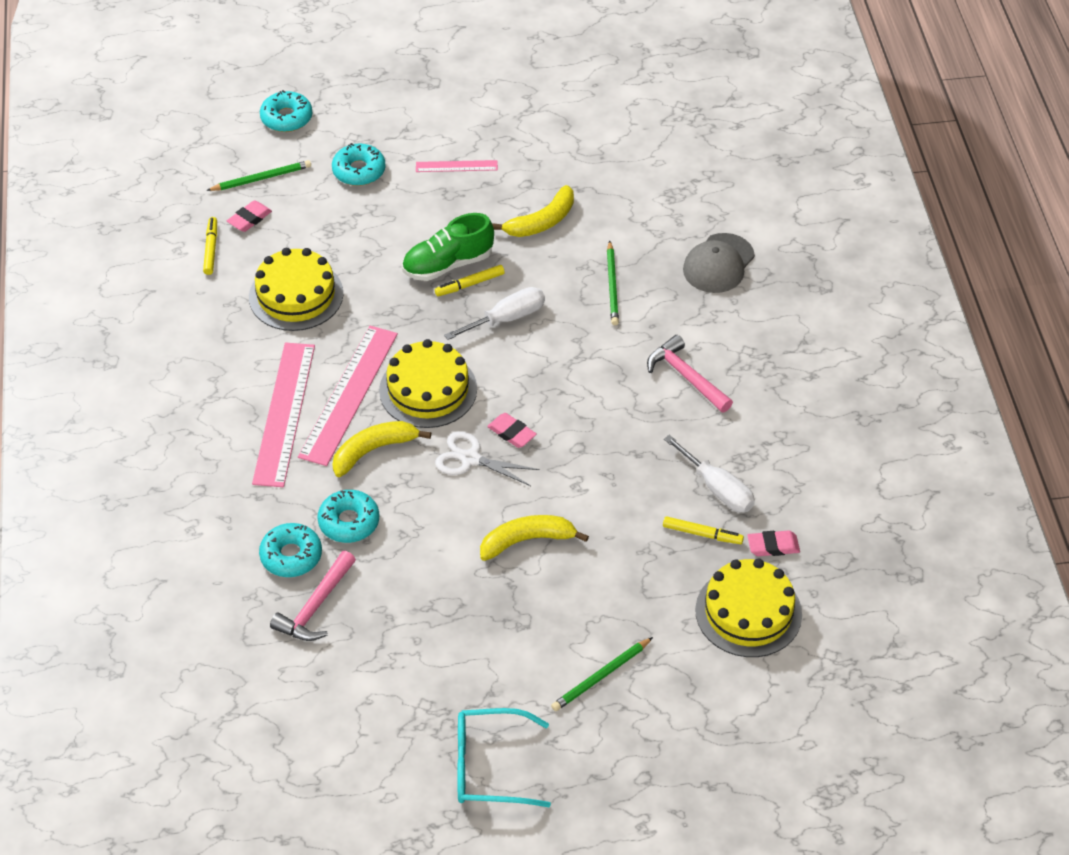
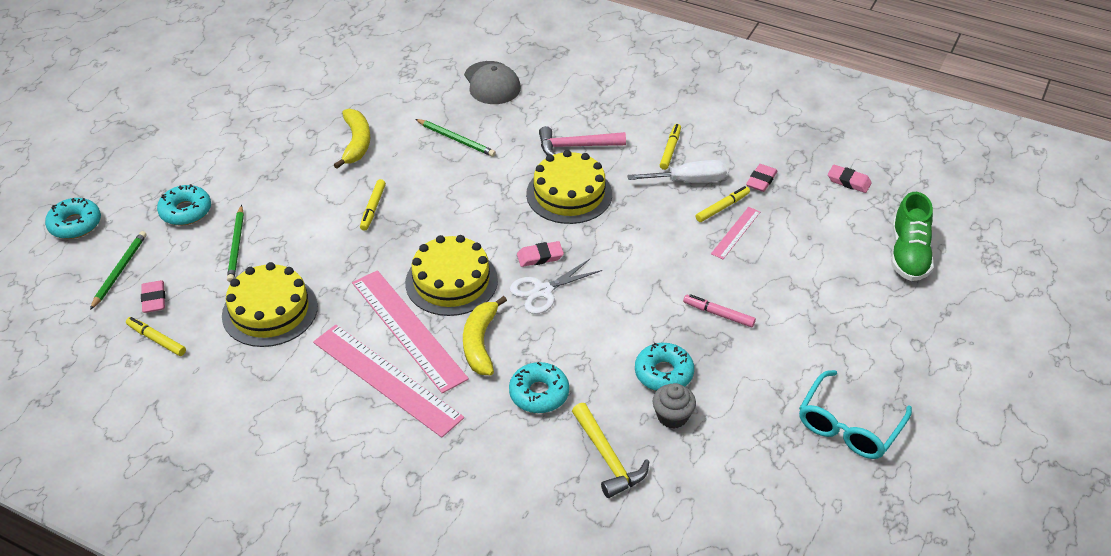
camera: 55 degrees left, 5 degrees down
turquoise donut [259,523,322,577] -> turquoise donut moved to [635,343,694,391]
pink hammer [270,551,356,641] -> yellow hammer [572,403,649,498]
green shoe [402,213,494,281] -> green shoe moved to [891,192,934,281]
pink ruler [416,160,498,172] -> pink ruler moved to [711,207,760,259]
white screwdriver [444,287,545,340] -> none
yellow banana [480,515,589,561] -> none
green pencil [551,637,653,711] -> green pencil moved to [227,205,244,282]
yellow cake [695,558,802,657] -> yellow cake moved to [526,150,612,224]
none -> grey cupcake [652,383,696,429]
none -> yellow marker [660,124,681,170]
none -> pink marker [683,294,756,327]
none -> pink eraser [828,165,872,193]

